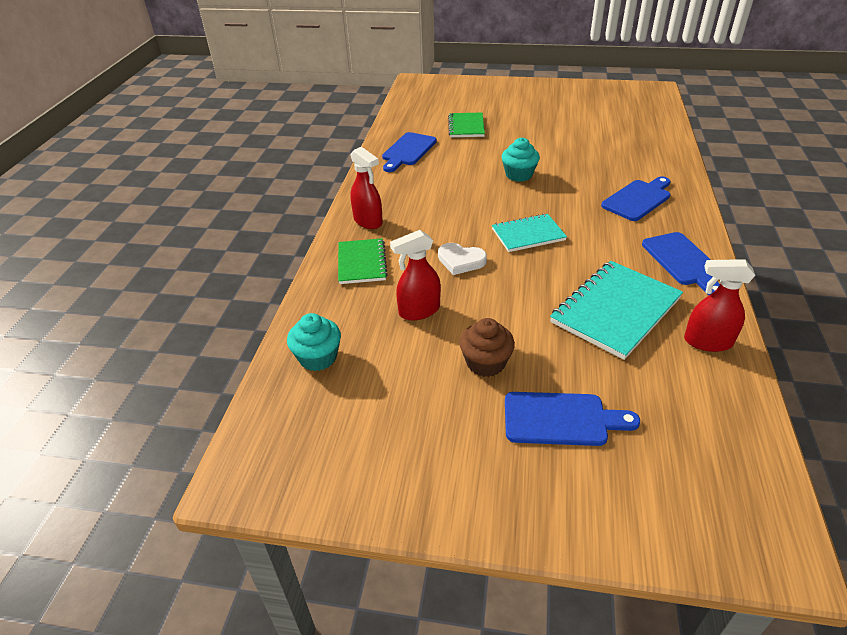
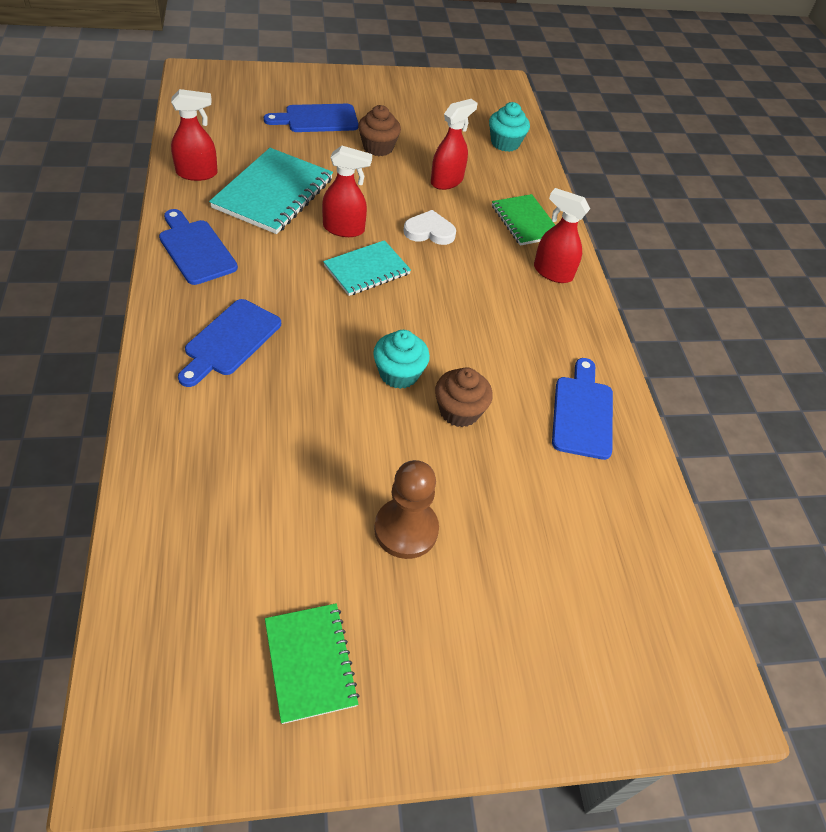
camera: 155 degrees right, 10 degrees up
green notebook [448,113,485,137] -> green notebook moved to [265,603,360,724]
none -> red spray bottle [322,146,372,237]
none -> brown pawn [374,460,439,559]
none -> brown cupcake [435,367,493,427]

